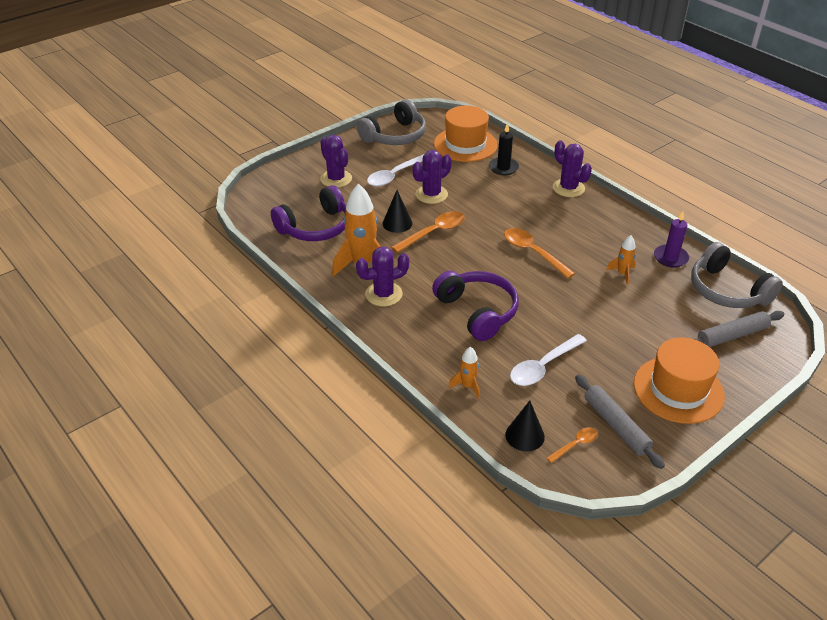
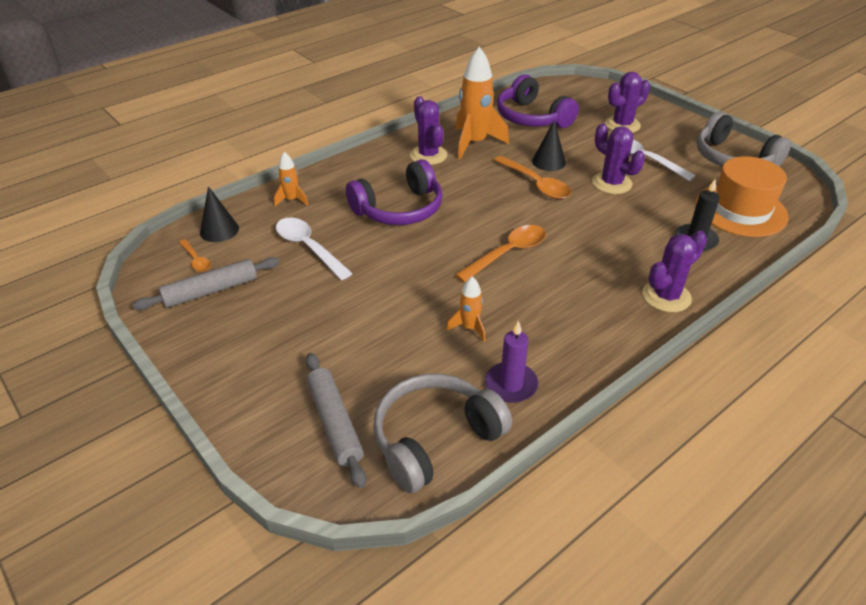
camera: 90 degrees right, 0 degrees up
orange hat [634,338,725,424] -> none

